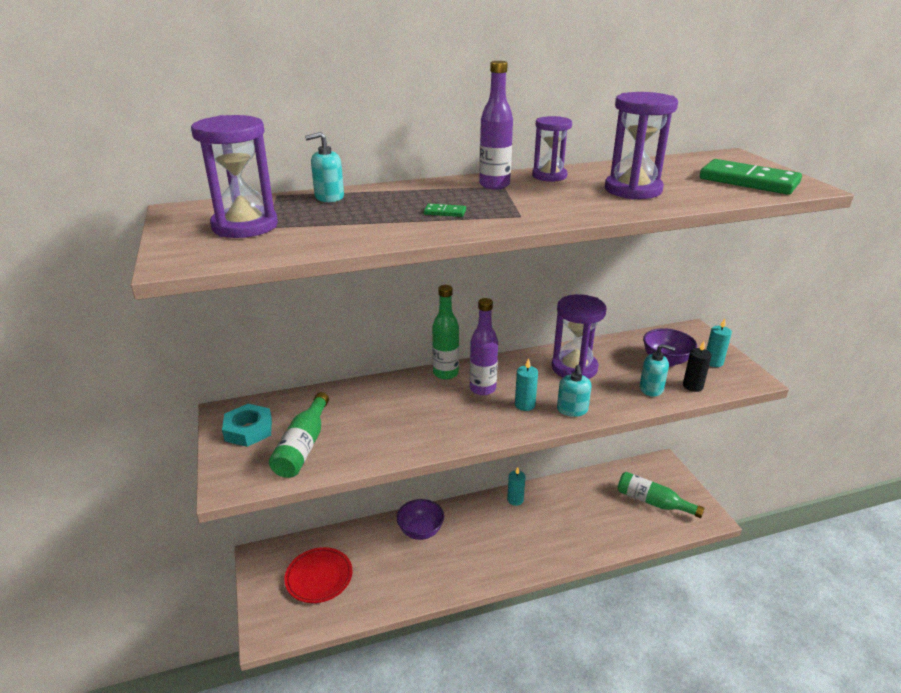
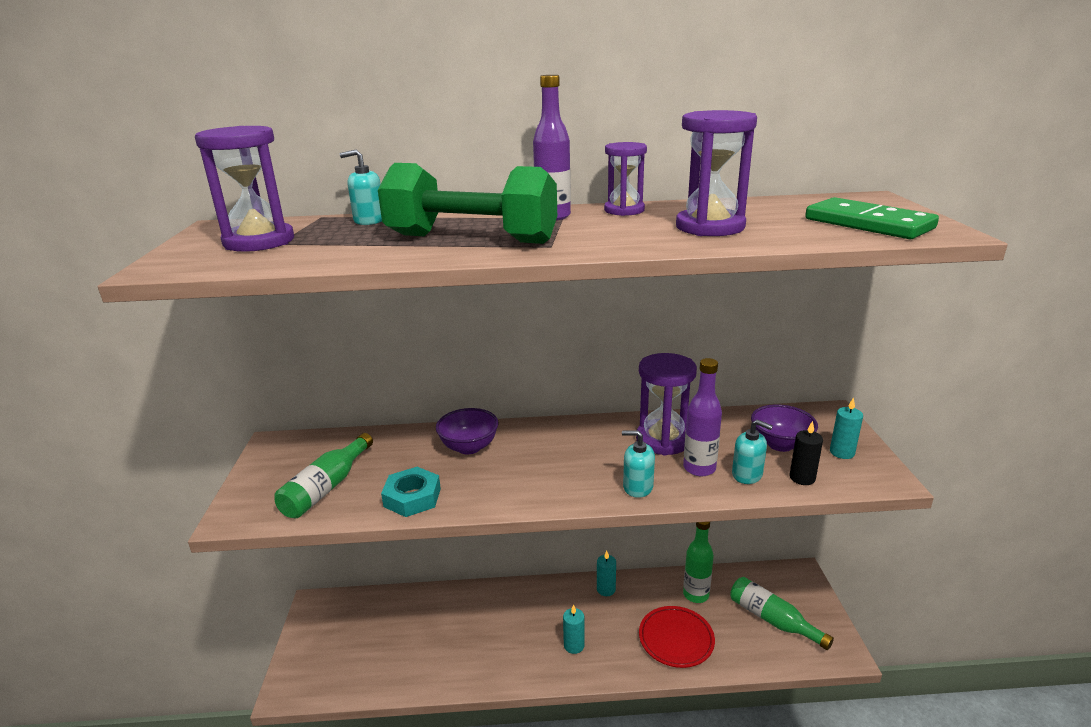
camera: 15 degrees right, 5 degrees down
turquoise nut [222,404,272,447] -> turquoise nut moved to [381,467,441,517]
red plate [284,547,353,603] -> red plate moved to [639,606,715,668]
purple bowl [397,499,444,540] -> purple bowl moved to [436,408,498,454]
green domino [424,204,466,217] -> green dumbbell [378,163,557,244]
green bottle [432,285,459,380] -> green bottle moved to [683,522,714,603]
purple bottle [470,298,498,395] -> purple bottle moved to [683,358,722,477]
turquoise candle [515,358,538,411] -> turquoise candle moved to [563,605,585,654]
turquoise soap dispenser [557,365,591,417] -> turquoise soap dispenser turned 90 degrees clockwise [622,430,655,498]

